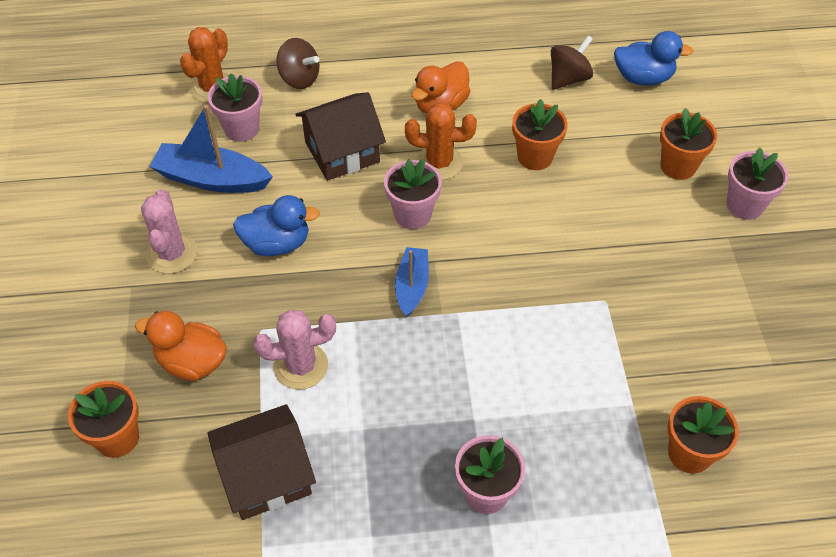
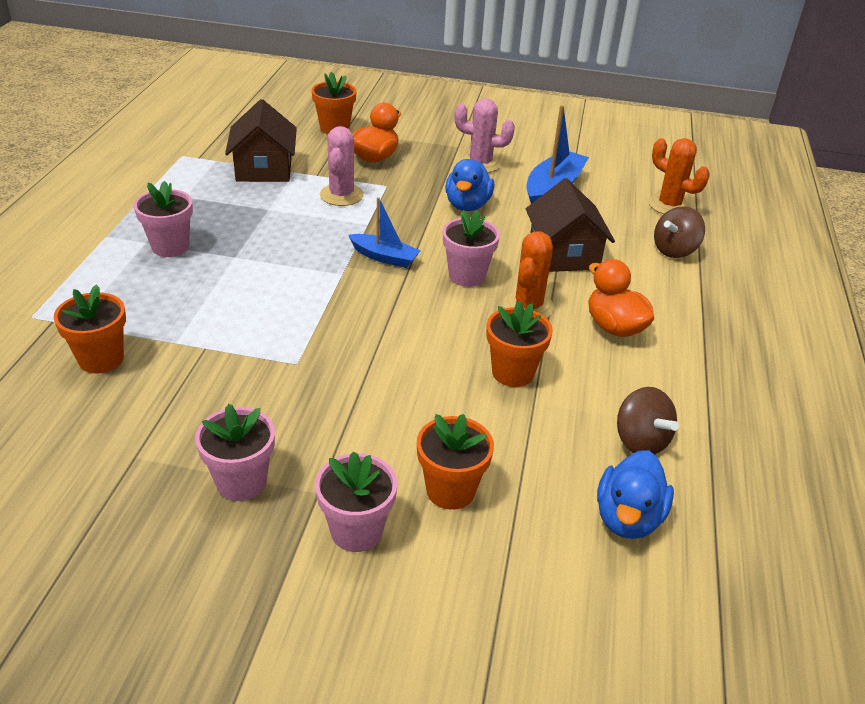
camera: 105 degrees right, 15 degrees down
pink flower pot [208,73,262,142] -> pink flower pot moved to [195,404,275,501]

